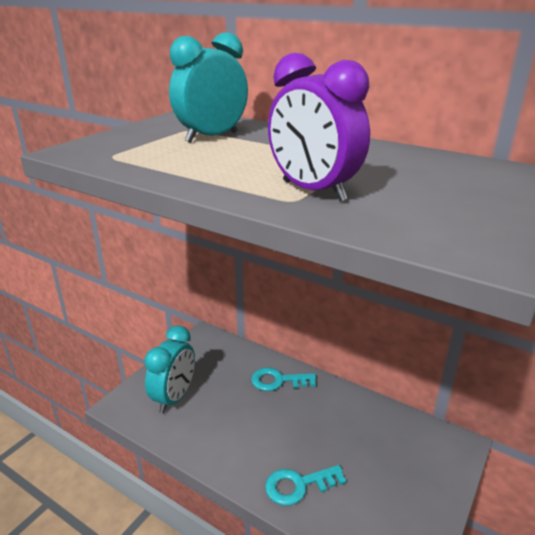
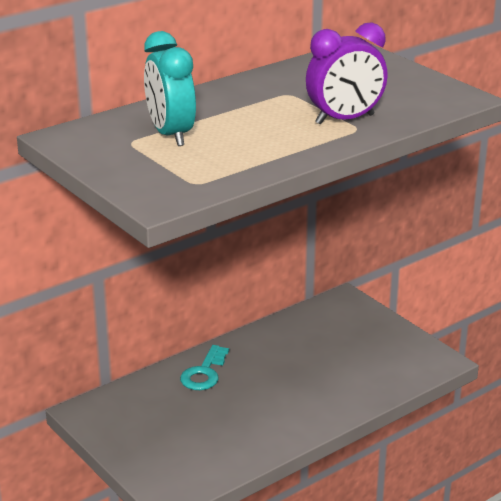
camera: 70 degrees left, 0 degrees up
turquoise clock [144,326,195,413] -> none
turquoise key [265,465,346,506] -> none

